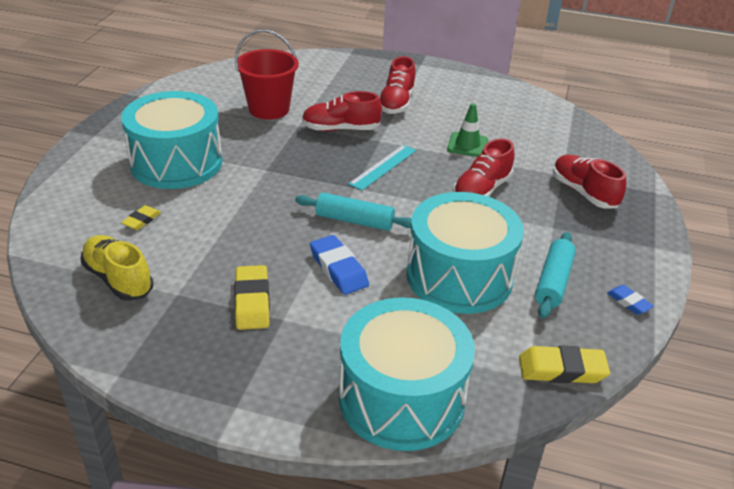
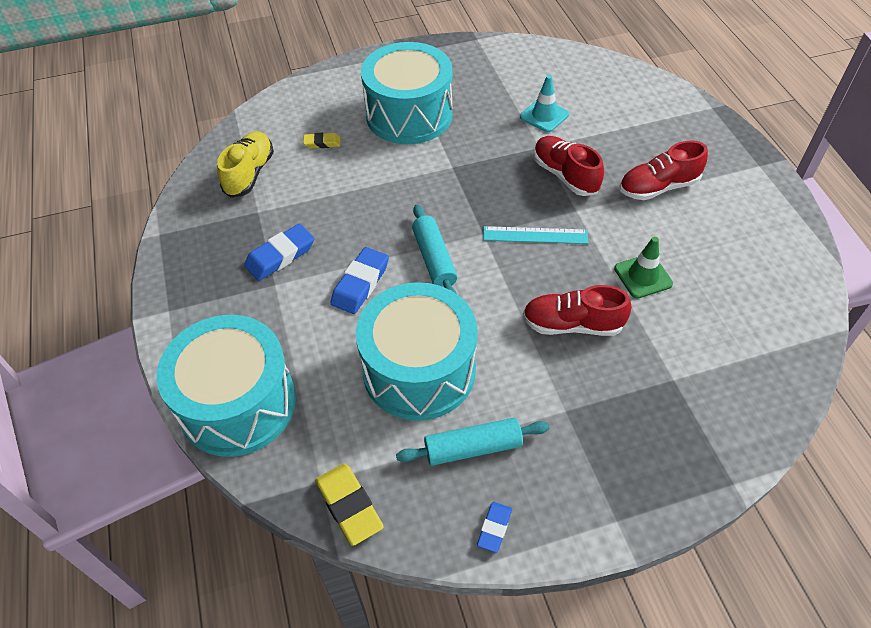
camera: 60 degrees right, 15 degrees up
yellow eraser [234,265,270,330] -> blue eraser [244,224,315,281]
red bucket [235,29,299,120] -> turquoise traffic cone [520,75,569,132]
red shoe [553,155,626,209] -> none

